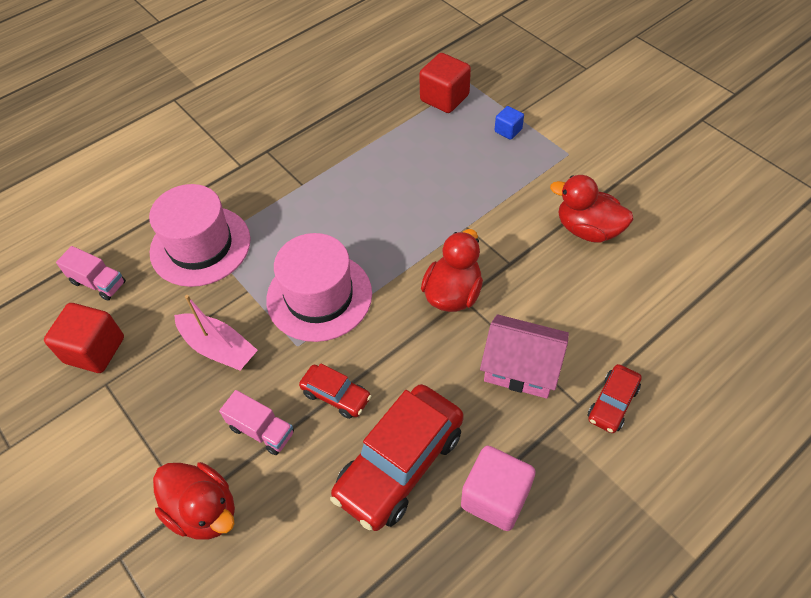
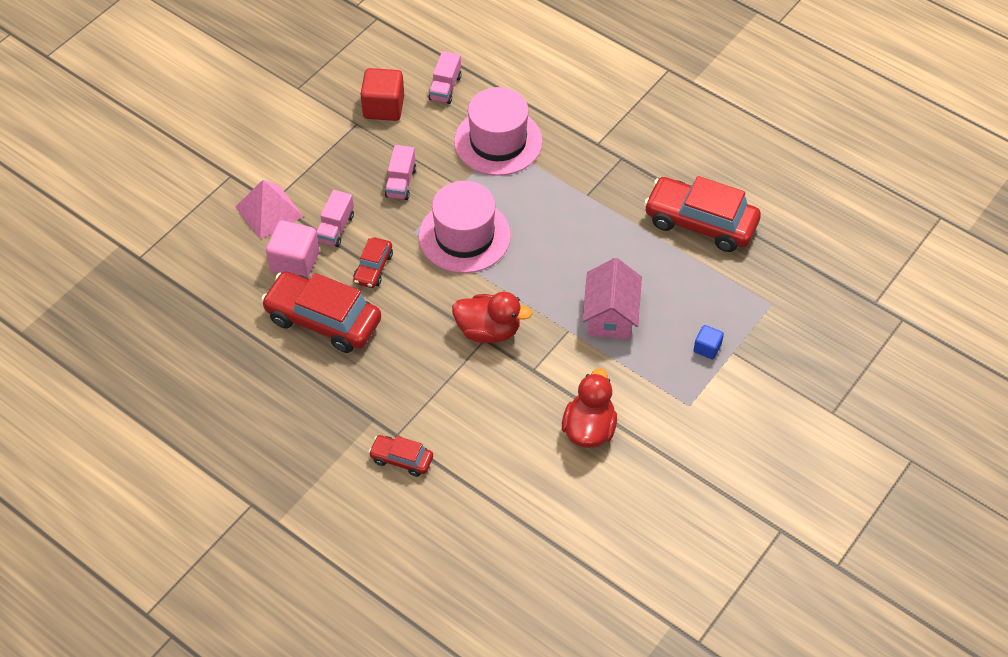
camera: 75 degrees right, 0 degrees up
red duck [153,462,235,540] -> pink pyramid [236,180,304,239]
pink boat [174,295,258,370] -> pink truck [385,145,416,200]
red cube [419,53,471,113] -> none
pink cube [461,446,536,531] -> pink cube moved to [266,220,319,278]
pink house [480,314,569,399] -> pink house moved to [582,258,642,339]
none -> red car [644,176,761,252]

